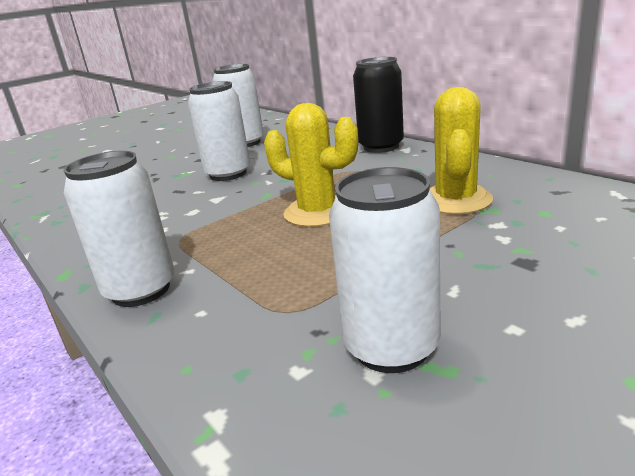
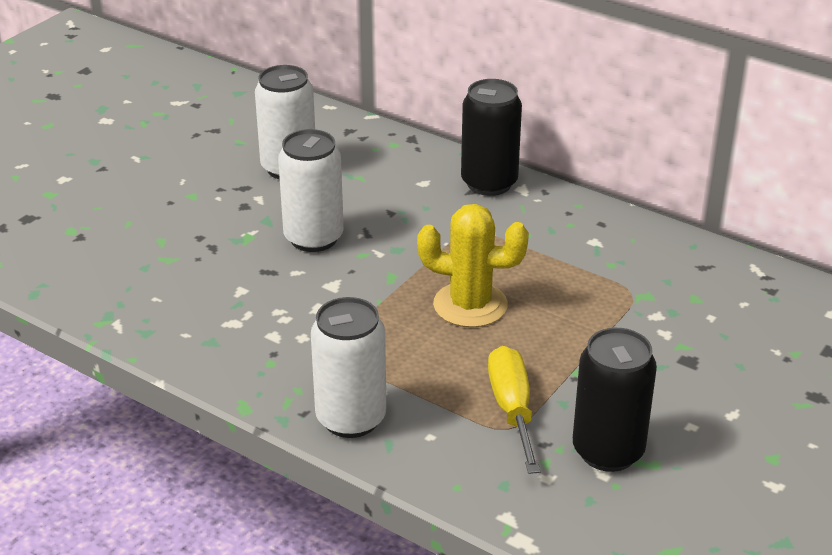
camera: 20 degrees left, 10 degrees up
white can [329,167,440,373] -> black can [573,328,657,472]
yellow cactus [430,87,493,214] -> none
none -> yellow screwdriver [488,346,540,474]

